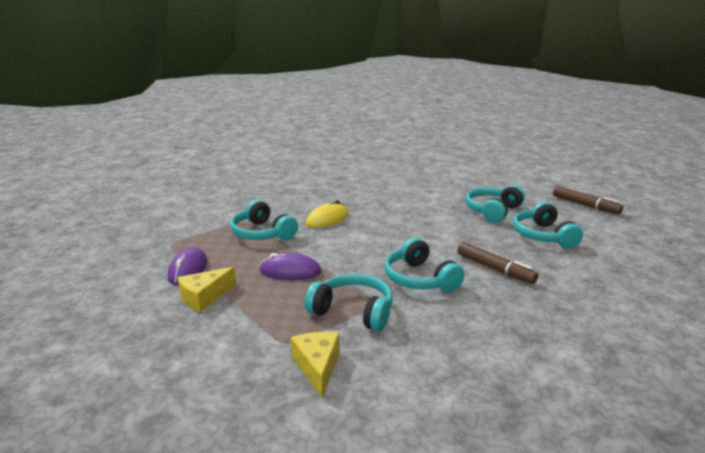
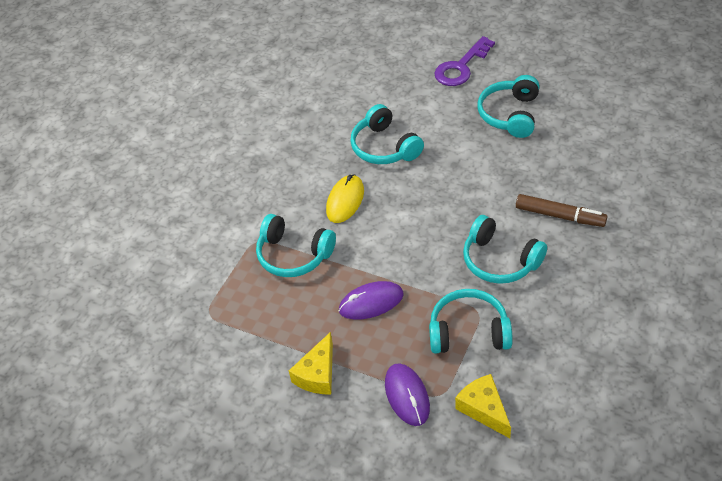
camera: 20 degrees left, 25 degrees up
purple mouse [168,247,207,285] -> purple mouse moved to [385,363,430,426]
turquoise headphones [513,202,583,248] -> turquoise headphones moved to [350,104,424,164]
brown marker [553,186,623,214] -> none
none -> purple key [434,36,495,86]

